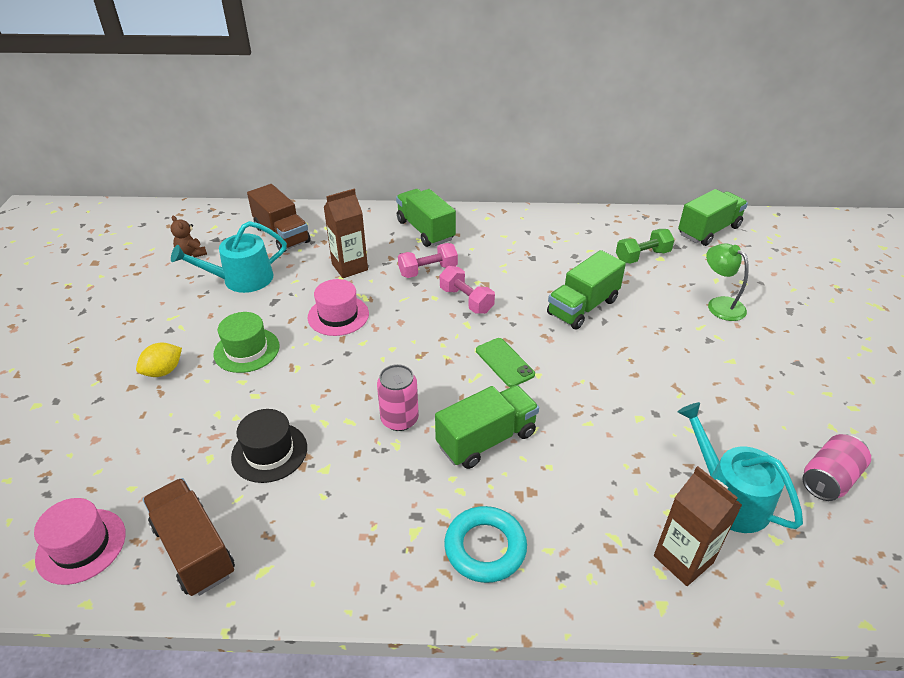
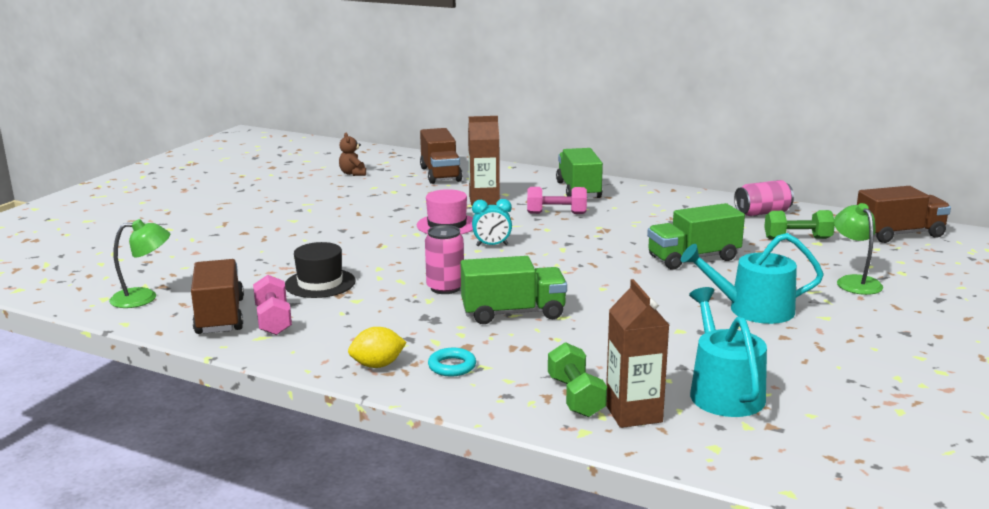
camera: 25 degrees right, 20 degrees down
pink hat [34,498,126,585] -> green lamp [109,219,170,308]
yellow lemon [136,343,182,377] -> yellow lemon moved to [348,327,407,368]
turquoise watering can [171,221,287,293] -> turquoise watering can moved to [681,233,824,324]
green hat [213,312,280,373] -> none
pink dumbbell [440,266,495,314] -> pink dumbbell moved to [253,275,292,335]
turquoise ring [444,506,527,583] -> turquoise ring [428,348,476,377], size x0.59
green phone [476,338,535,387] -> none
green truck [678,189,748,246] -> brown truck [857,186,951,243]
pink can [802,434,871,501] -> pink can moved to [734,180,794,216]
none -> turquoise clock [472,199,512,246]
none -> green dumbbell [548,342,607,417]

